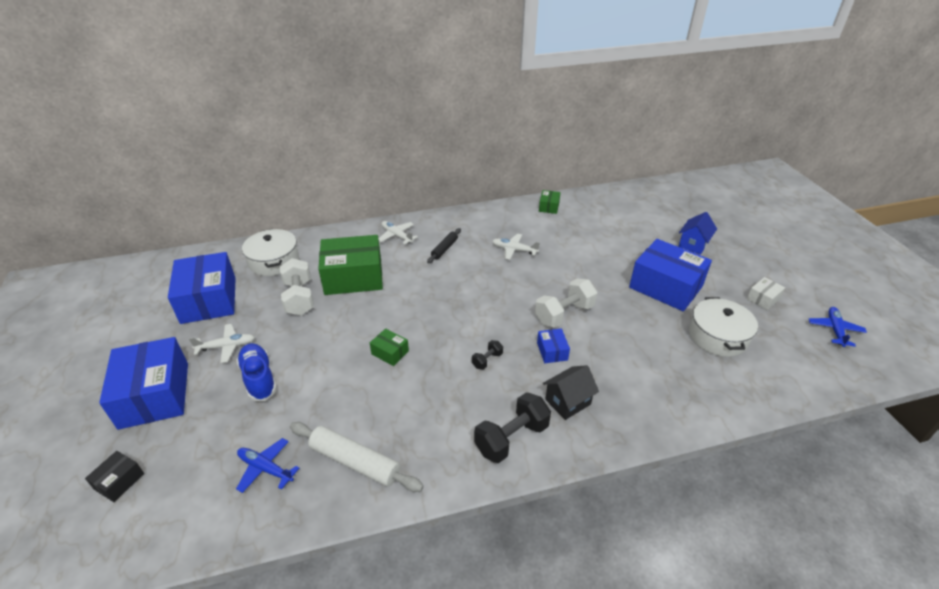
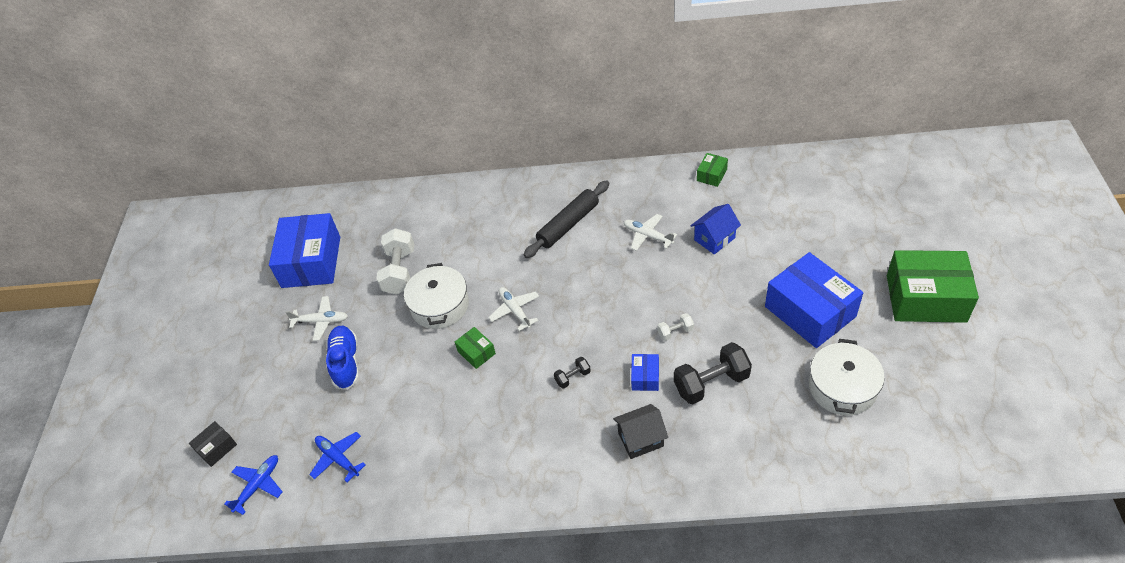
camera: 20 degrees right, 10 degrees up
blue box [99,337,188,430] -> none
white pot [242,229,299,276] -> white pot moved to [404,263,469,329]
white rolling pin [290,422,424,492] -> none
green box [318,235,383,295] -> green box moved to [887,250,979,323]
white plane [379,221,418,245] -> white plane moved to [489,287,539,331]
black rolling pin [427,228,461,263] -> black rolling pin [524,180,609,258], size x1.69
black dumbbell [474,392,551,463] -> black dumbbell moved to [674,342,752,405]
white dumbbell [535,279,597,328] -> white dumbbell [657,313,694,341], size x0.50
blue house [678,212,717,255] -> blue house moved to [691,204,741,254]
white box [747,277,785,310] -> none
blue plane [809,307,867,347] -> blue plane moved to [224,455,283,515]

